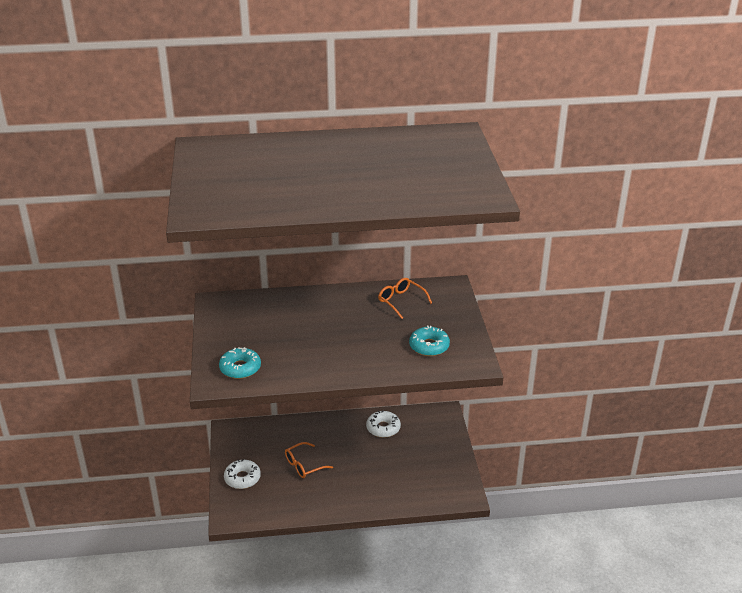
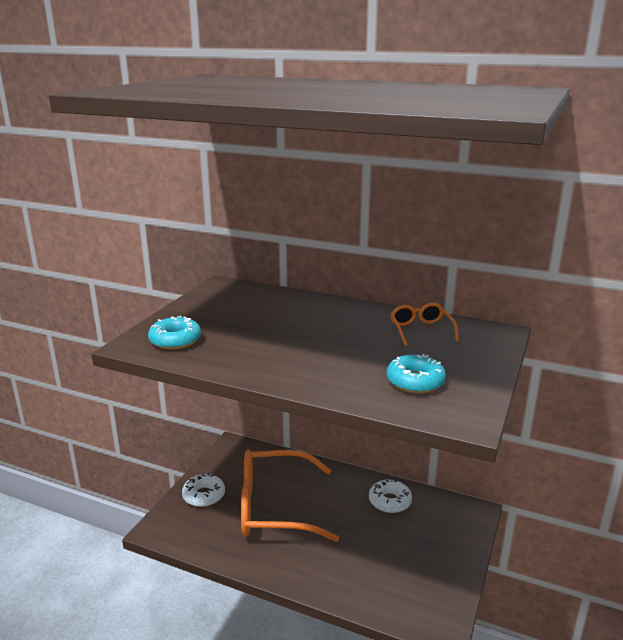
camera: 30 degrees right, 10 degrees down
orange glasses [285,442,333,478] -> orange glasses [241,450,339,542], size x2.20

